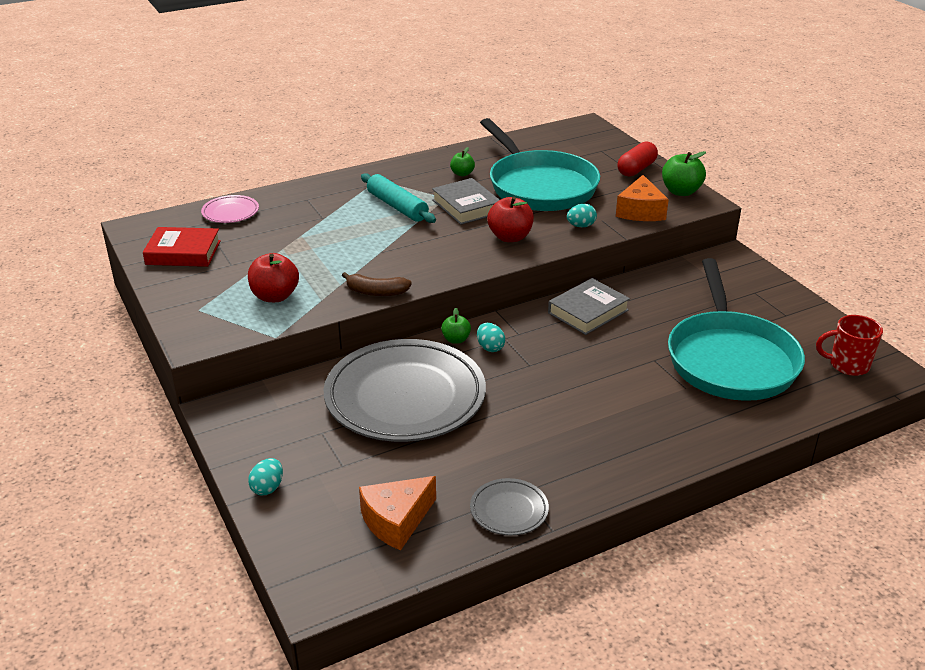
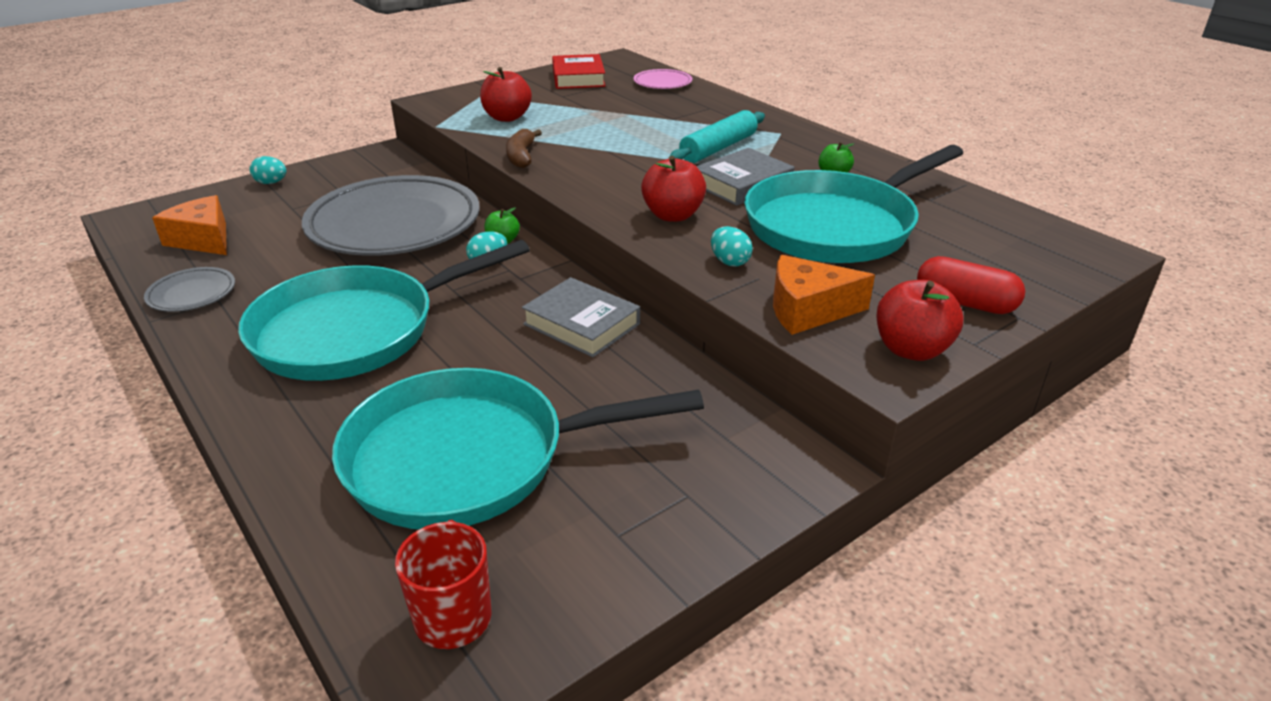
camera: 80 degrees right, 0 degrees up
green apple [662,151,706,196] -> red apple [876,280,963,361]
none -> turquoise pan [238,240,530,381]

